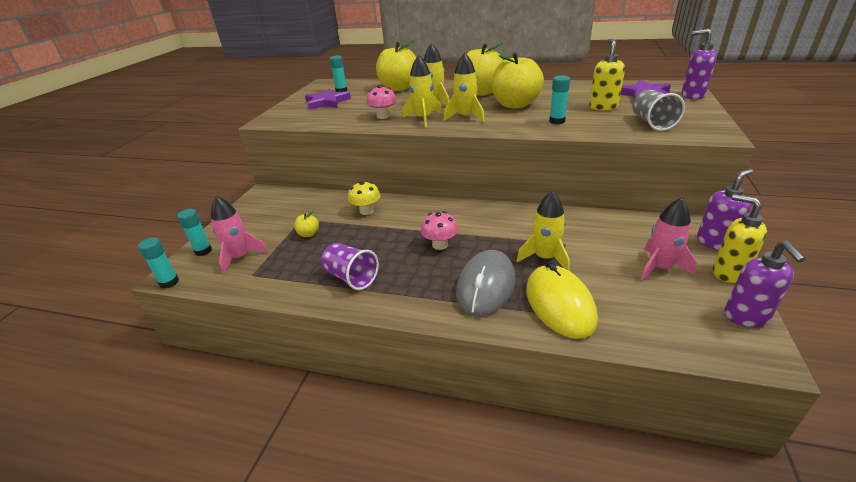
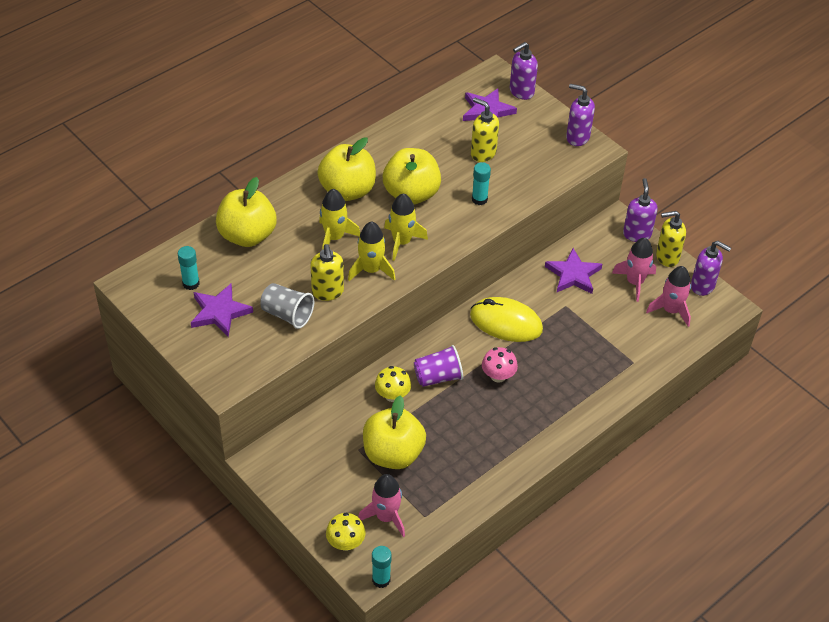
camera: 60 degrees left, 15 degrees up
turquoise glue stick [177,209,212,256] -> yellow mushroom [326,513,366,551]
yellow apple [294,211,319,237] -> yellow apple [363,395,426,469], size x2.40
purple cup [321,243,379,290] -> purple cup moved to [414,345,463,387]
pink mushroom [366,85,397,119] -> yellow soap dispenser [310,244,344,301]
grey mouse [456,250,515,317] -> none
yellow rocket [517,191,570,271] -> none
yellow mouse [526,261,598,339] -> yellow mouse moved to [470,297,543,342]
grey cup [633,90,685,131] -> grey cup moved to [260,283,314,329]
none -> purple star [545,248,602,294]
none -> purple soap dispenser [566,84,595,146]
none -> pink rocket [646,266,691,327]

